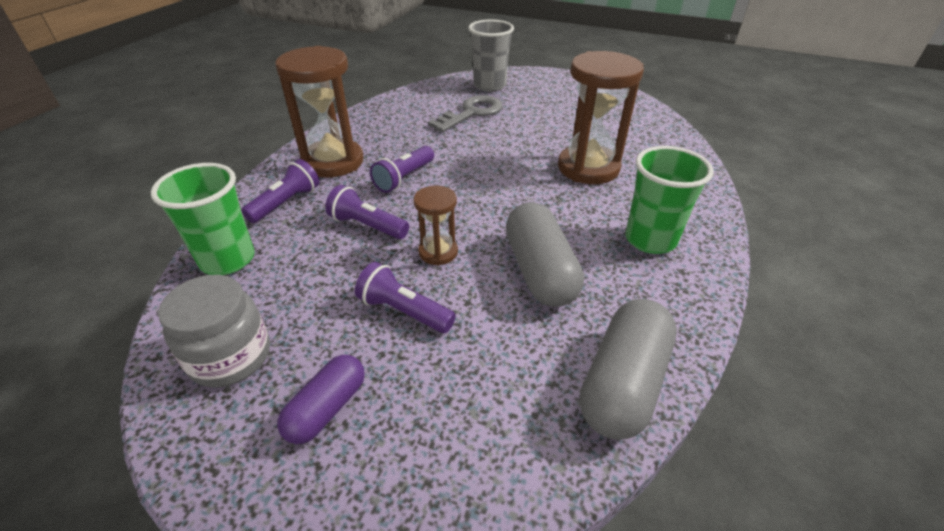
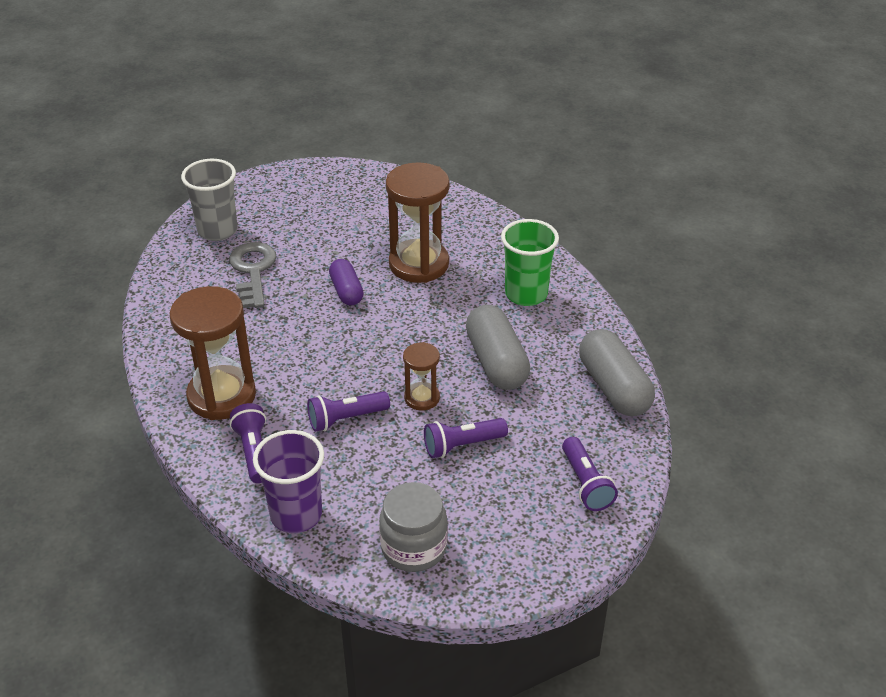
camera: 50 degrees left, 0 degrees up
green cup [151,163,255,275] -> purple cup [253,430,324,533]
purple capsule [277,355,365,444] -> purple capsule moved to [329,259,364,306]
purple flashlight [370,146,434,193] -> purple flashlight moved to [562,437,618,511]
grey capsule [506,202,584,307] -> grey capsule turned 45 degrees clockwise [466,304,530,390]

